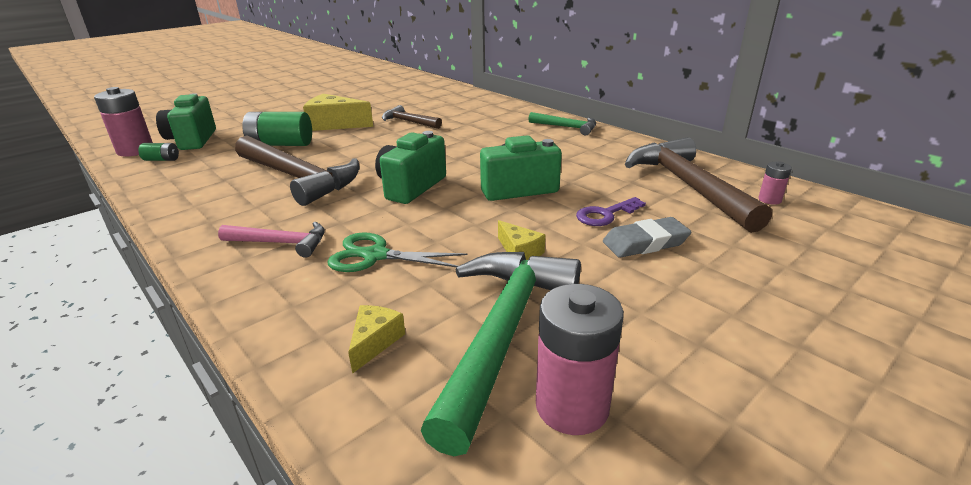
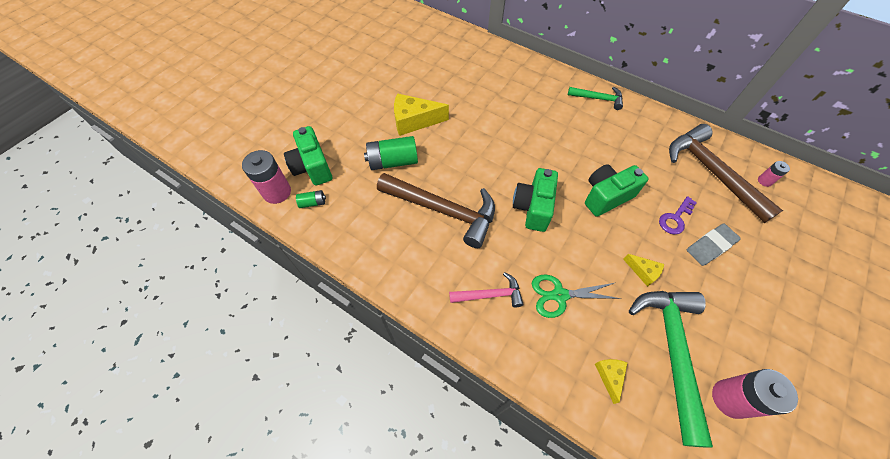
camera: 15 degrees left, 30 degrees up
brown hammer [382,105,442,129] -> none

